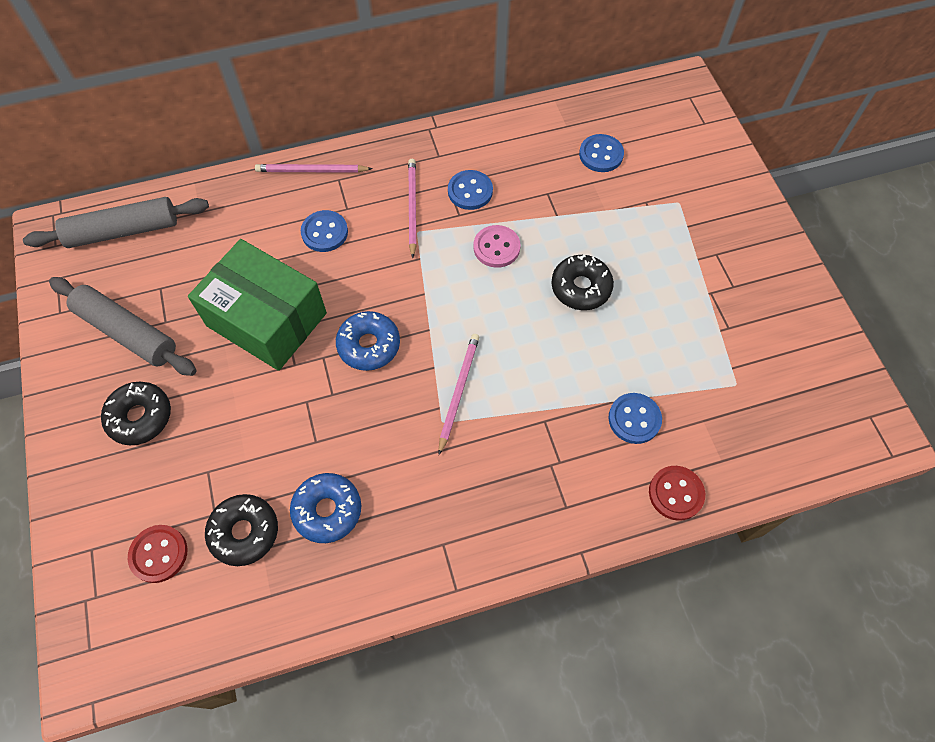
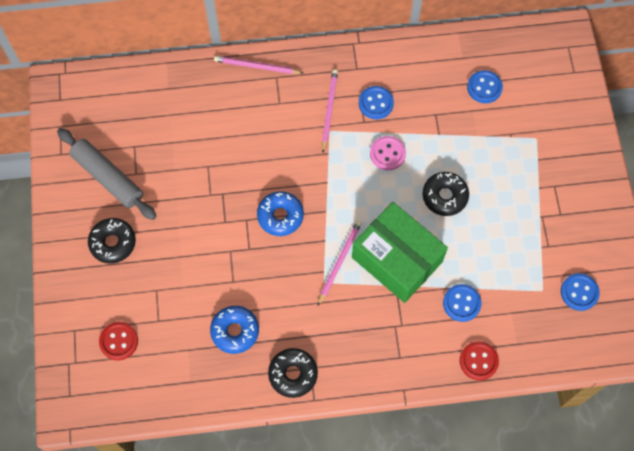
camera: 10 degrees right, 5 degrees up
grey rolling pin [23,197,209,248] -> none
green box [188,239,327,371] -> green box moved to [352,202,448,303]
black donut [205,494,278,566] -> black donut moved to [268,348,318,398]
blue button [301,210,348,252] -> blue button moved to [561,273,600,311]

